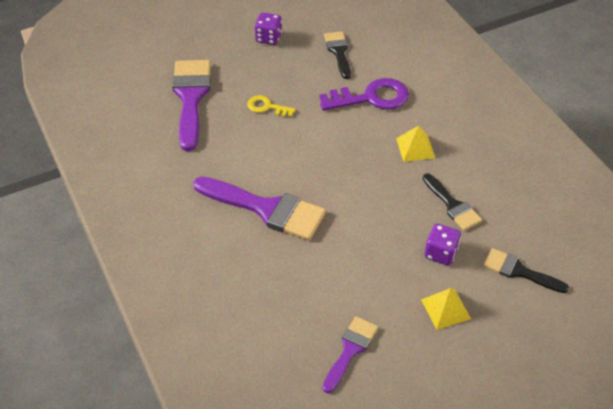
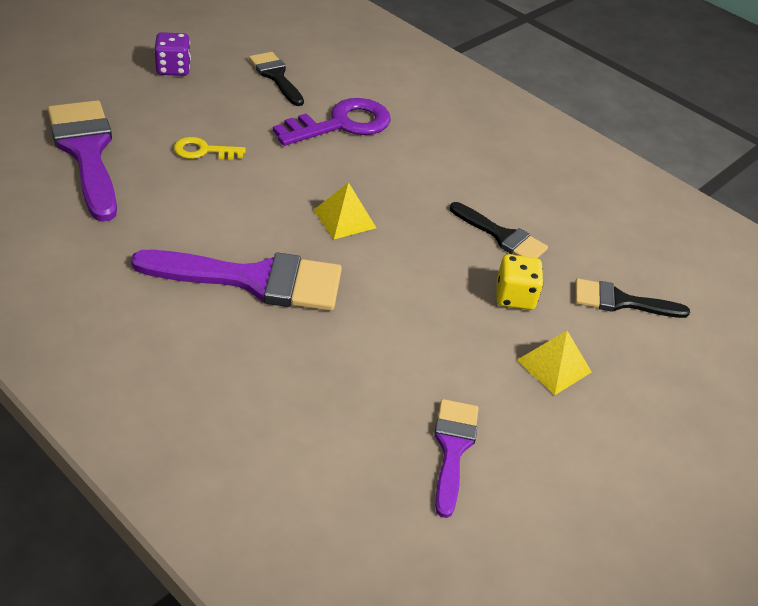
camera: 25 degrees left, 5 degrees down
yellow pyramid [396,126,435,162] -> yellow pyramid moved to [313,182,376,239]
purple dice [425,224,461,266] -> yellow dice [496,254,543,310]

